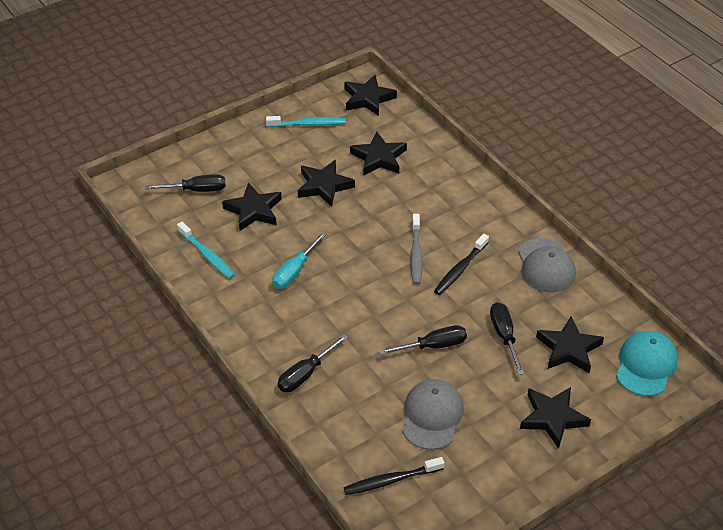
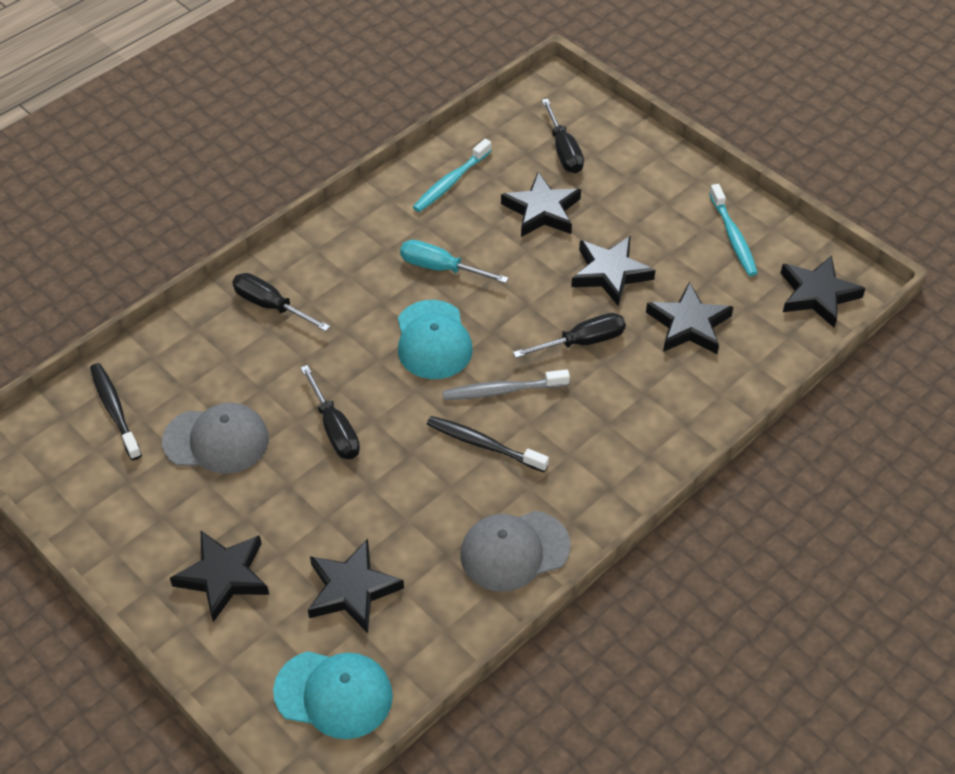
camera: 80 degrees right, 5 degrees up
black screwdriver [490,302,524,375] -> black screwdriver moved to [513,313,626,358]
none -> turquoise cap [398,300,473,379]

